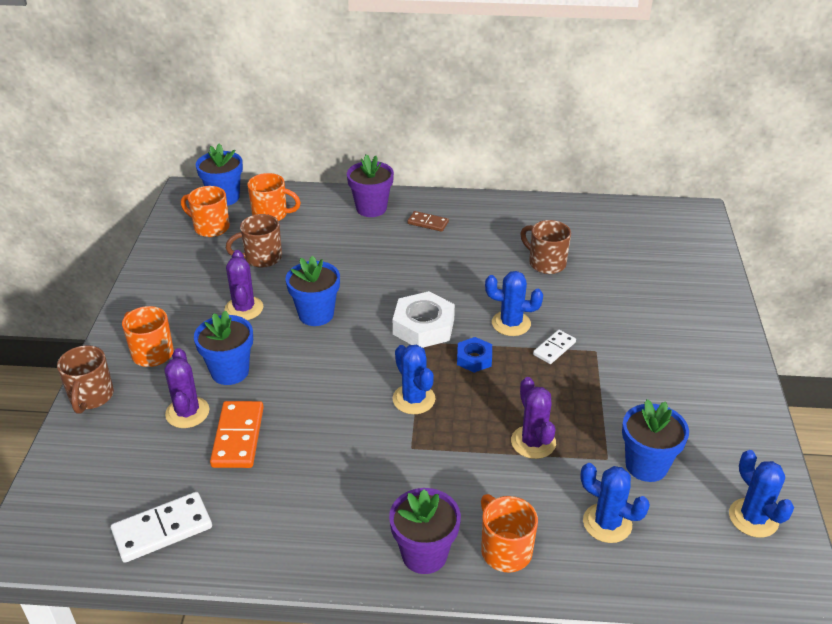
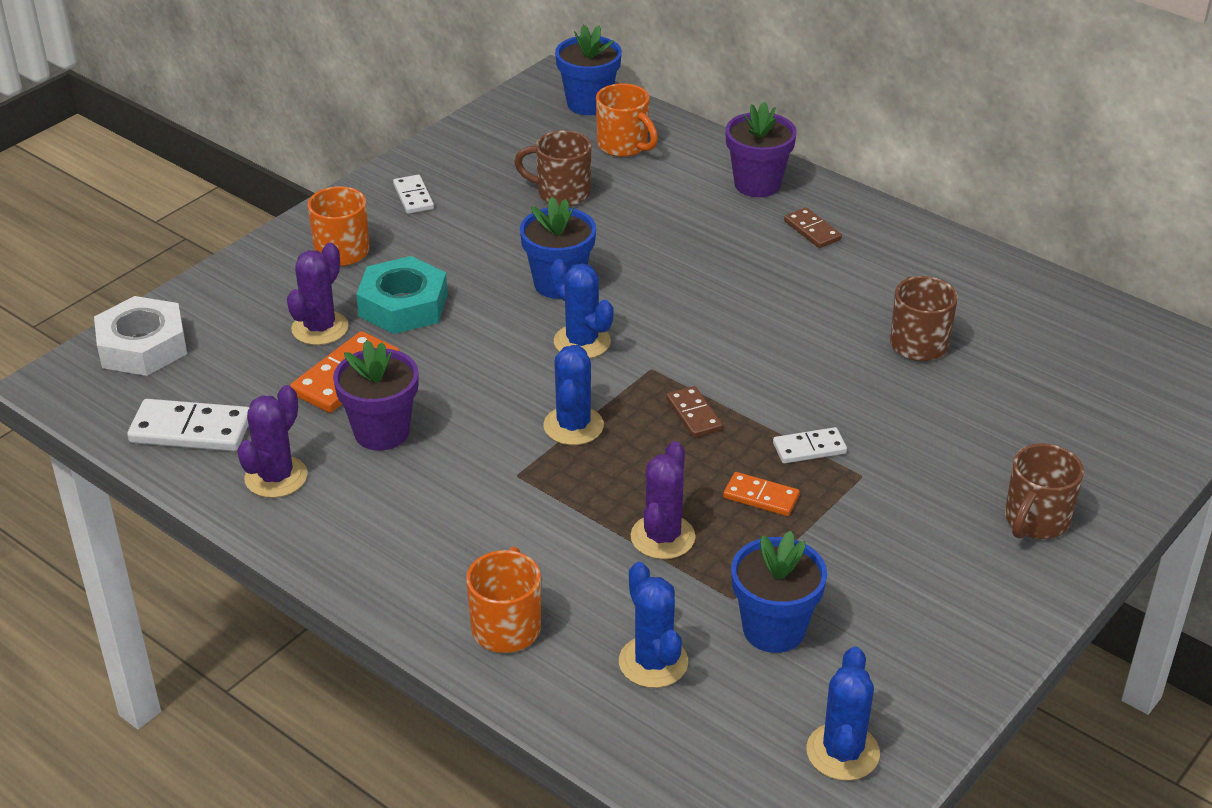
camera: 35 degrees right, 0 degrees up
brown mug [57,345,114,414] -> brown mug moved to [1005,443,1084,539]
orange mug [181,186,230,237] -> none
blue flower pot [194,310,253,385] -> turquoise nut [356,256,448,334]
purple cactus [225,250,263,320] -> purple cactus moved to [237,385,308,498]
purple flower pot [389,488,461,574] -> purple flower pot moved to [333,340,419,450]
white nut [393,291,455,348] -> white nut moved to [94,296,187,376]
blue nut [457,337,492,373] -> brown domino [666,386,723,438]
blue cactus [485,271,543,336] -> blue cactus moved to [550,259,613,358]
none -> white domino [393,175,434,214]
none -> orange domino [723,472,800,516]

